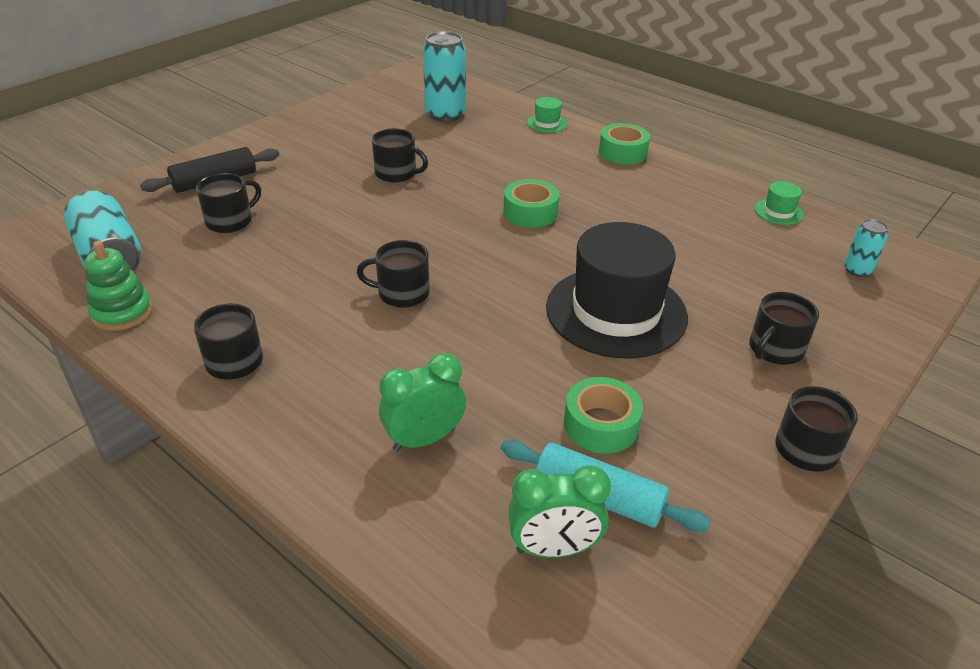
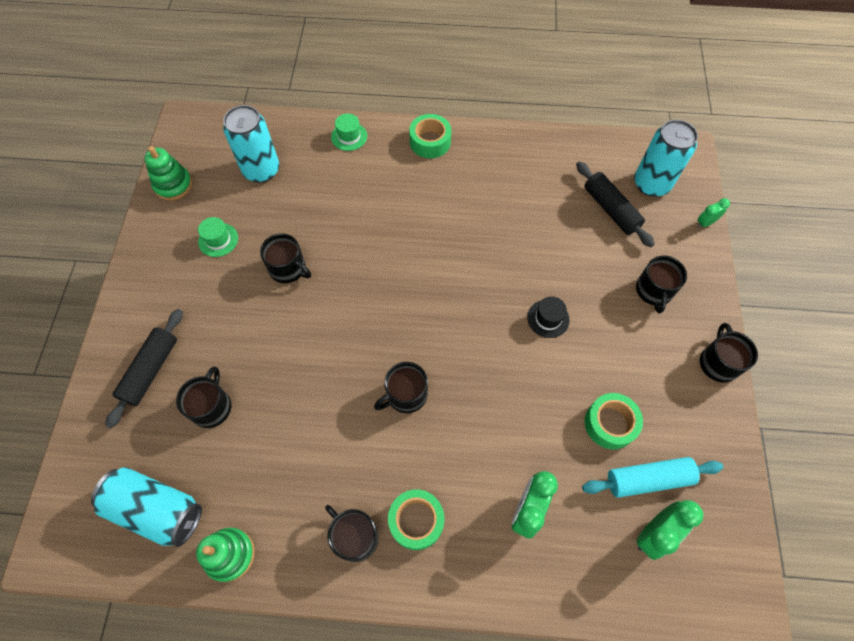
camera: 35 degrees left, 25 degrees up
black mug [372,128,428,183] -> black mug turned 45 degrees clockwise [260,233,311,283]
green tape [504,179,559,228] -> green tape moved to [388,489,444,550]
black hat [546,222,688,358] -> black hat [527,296,570,338], size x0.40
green hat [755,181,804,225] -> green hat moved to [198,217,238,257]
turquoise can [845,219,888,277] -> turquoise can [634,120,698,197], size x1.90
none -> green stacking toy [144,146,192,201]
none -> black rolling pin [576,162,655,247]
none -> green clock [697,198,730,228]

